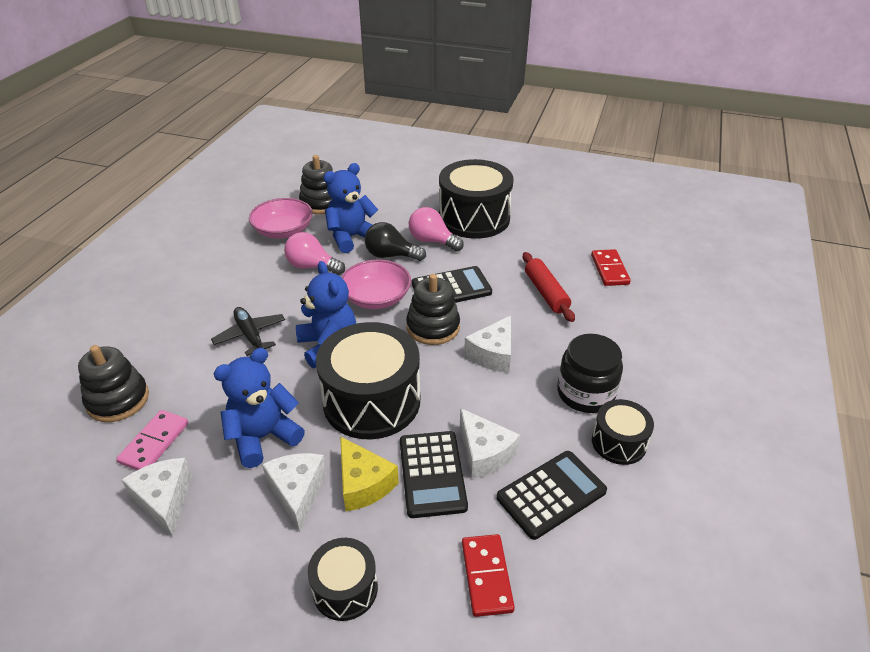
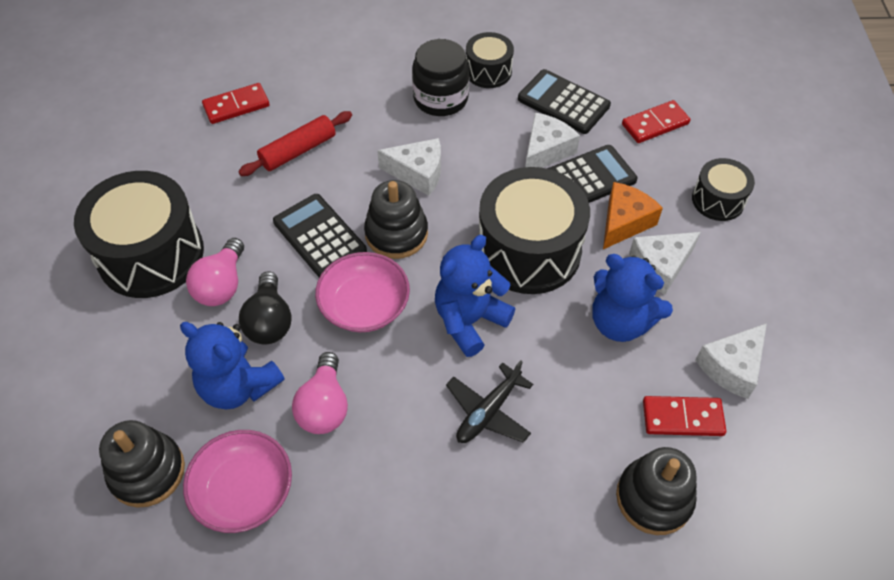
camera: 110 degrees left, 15 degrees up
pink domino [116,410,188,470] -> red domino [643,396,726,436]
yellow cheese [340,436,399,511] -> orange cheese [603,182,663,249]

